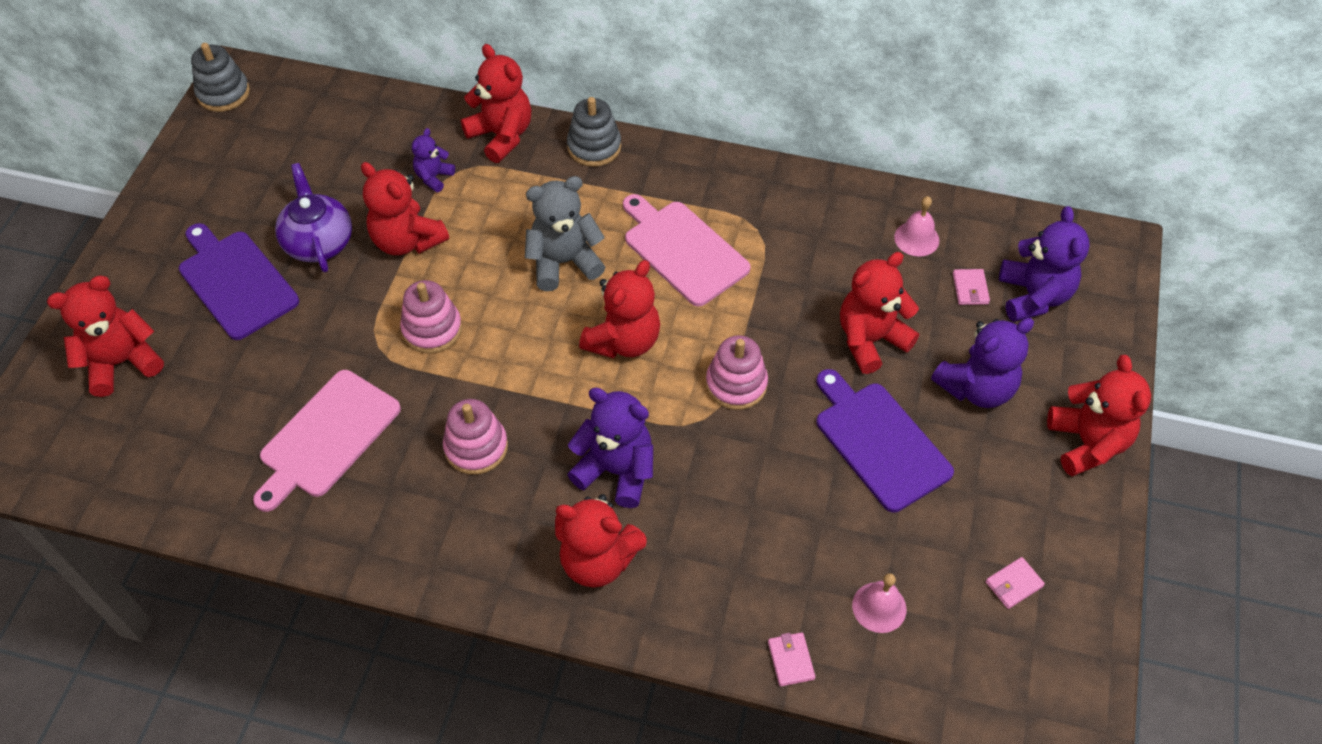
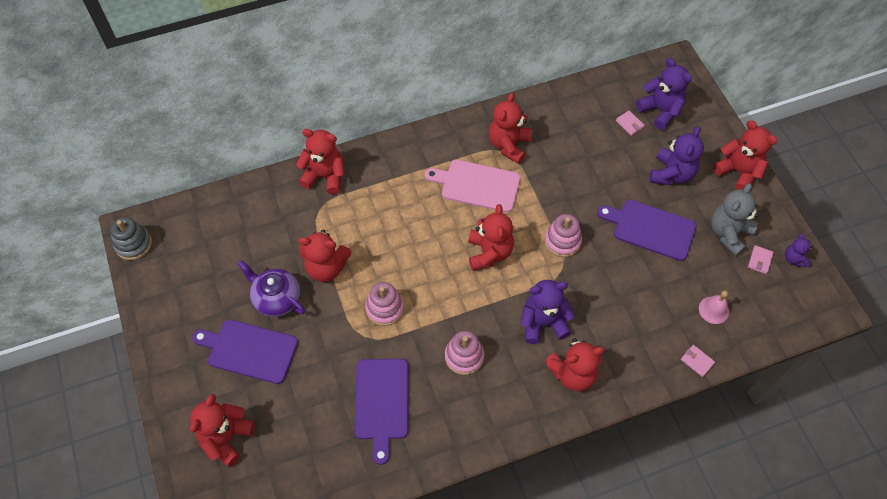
camera: 35 degrees left, 5 degrees up
pink cutting board [253,370,401,512] -> purple cutting board [354,359,409,465]
purple teddy bear [412,128,455,192] -> purple teddy bear moved to [785,234,813,267]
grey teddy bear [525,176,605,291] -> grey teddy bear moved to [711,183,759,256]
grey stacking toy [567,97,621,167] -> none
red teddy bear [840,252,919,374] -> red teddy bear moved to [489,93,532,164]
pink bell [894,196,939,257] -> none

